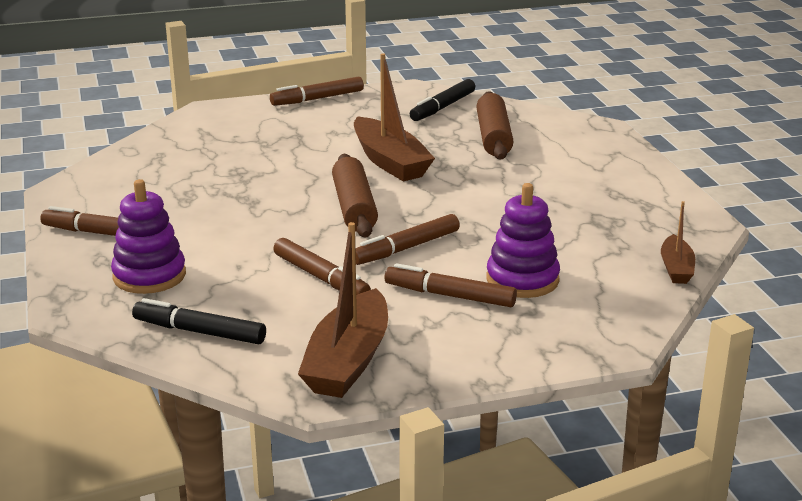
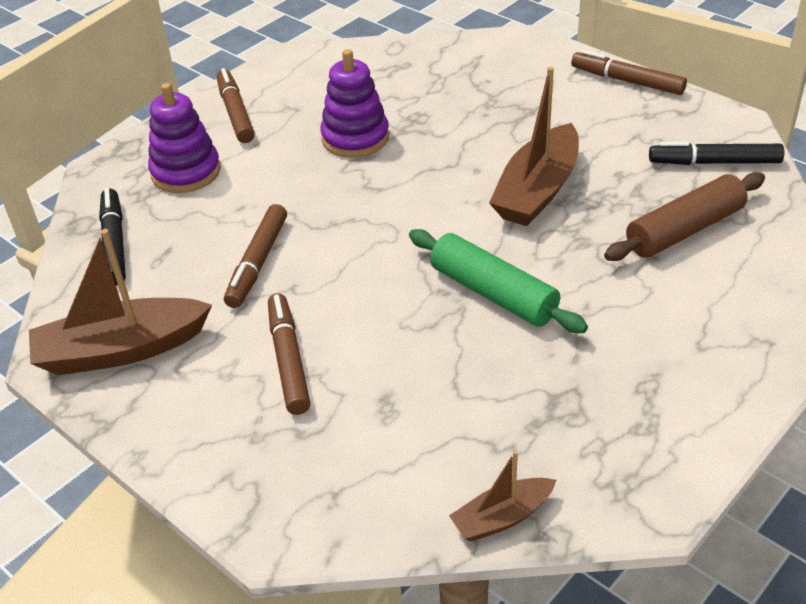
camera: 60 degrees right, 15 degrees up
brown rolling pin [332,154,378,237] -> none
brown marker [355,214,460,265] -> none
purple stacking toy [487,183,560,298] -> purple stacking toy moved to [320,49,389,158]
none -> green rolling pin [409,229,588,333]

